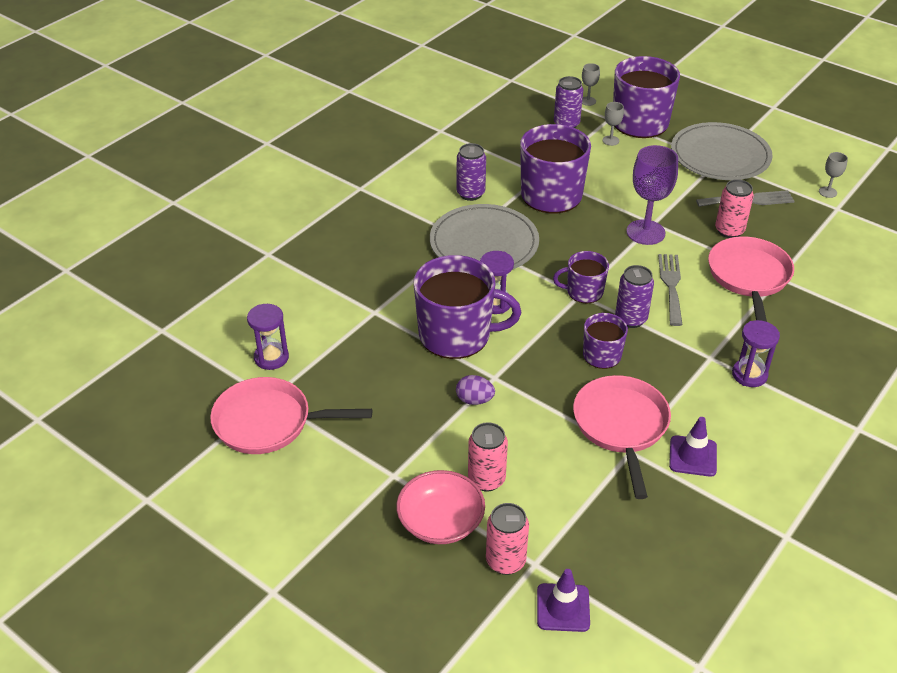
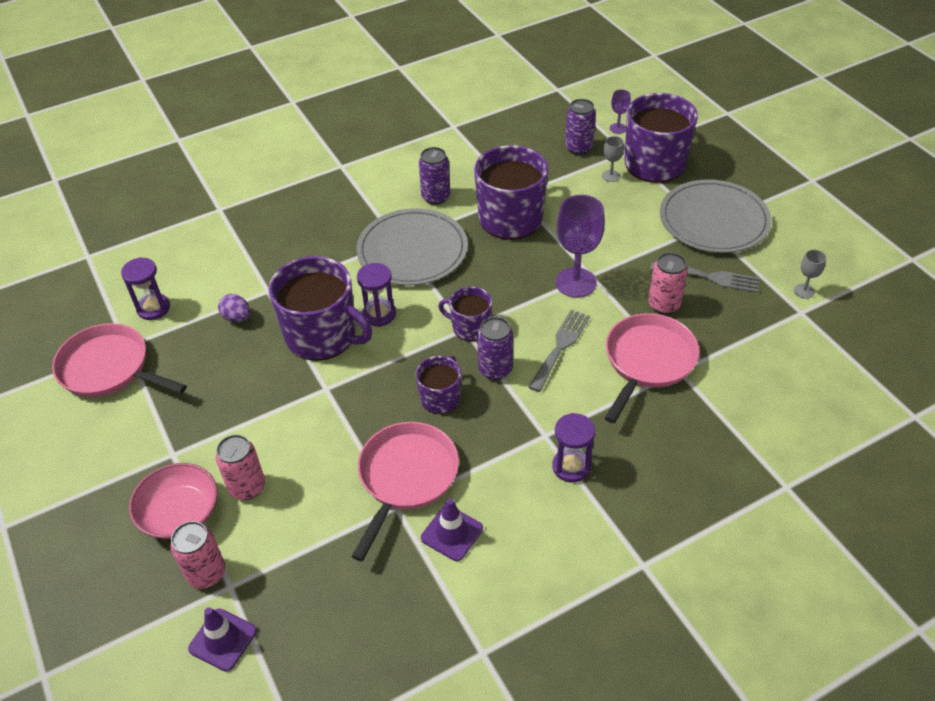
camera: 25 degrees right, 5 degrees up
purple egg [456,375,495,405] -> purple egg moved to [218,294,251,322]
grey goblet [582,63,600,106] -> purple goblet [610,89,631,134]

